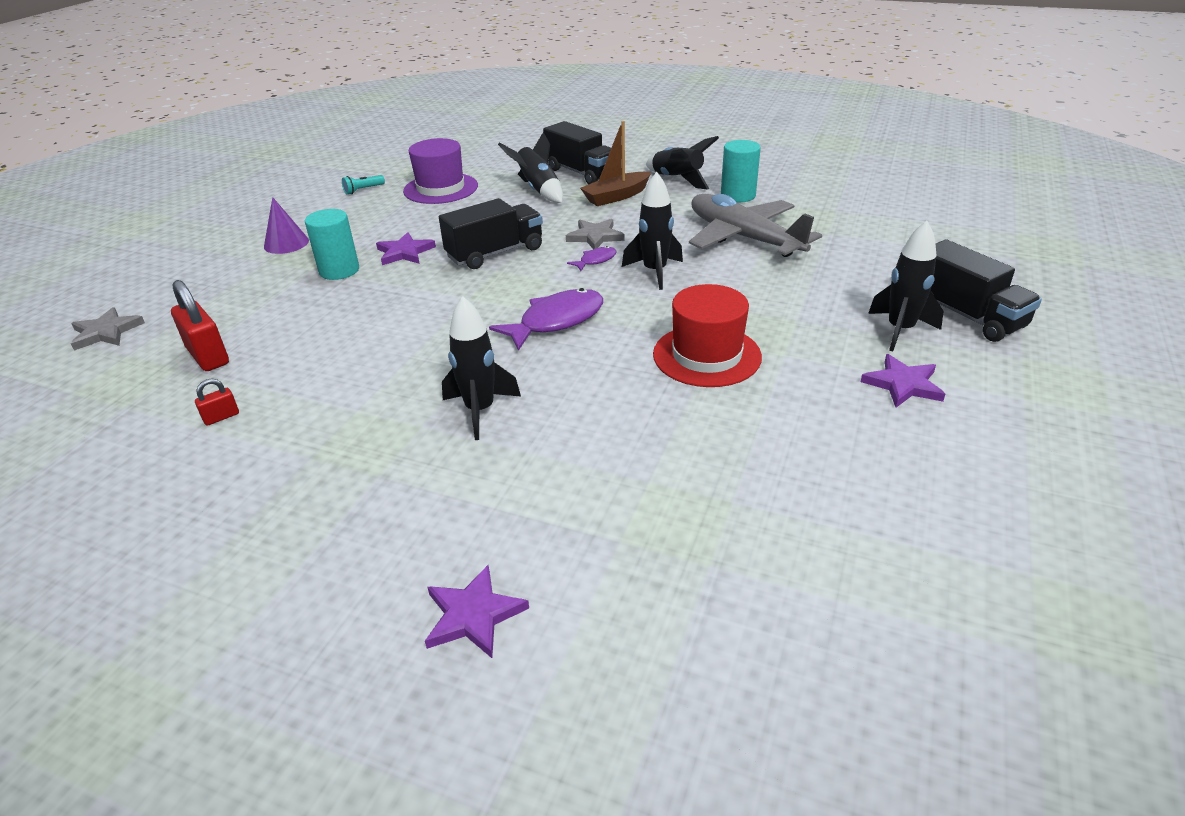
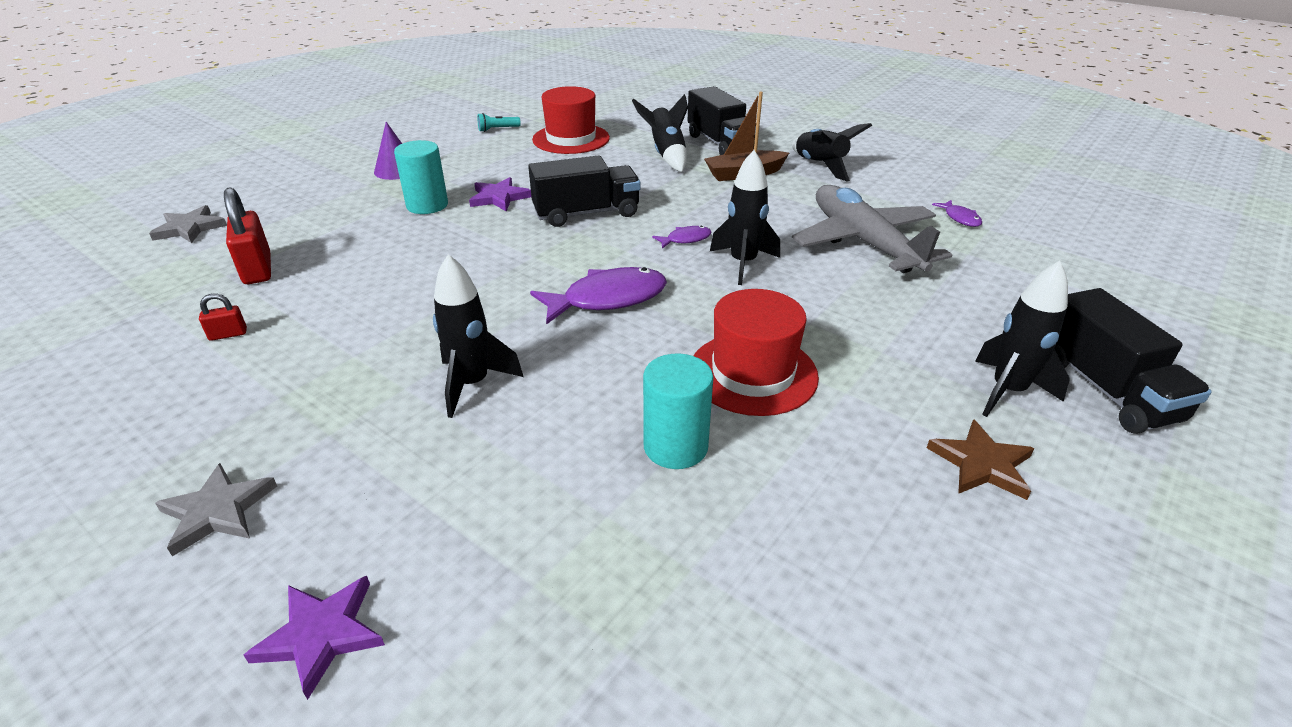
camera: 15 degrees right, 0 degrees up
purple hat [403,138,478,204] -> red hat [532,86,610,154]
grey star [566,219,625,249] -> grey star moved to [155,463,277,557]
turquoise cylinder [721,140,761,202] -> turquoise cylinder moved to [643,354,713,469]
purple star [861,354,945,407] -> brown star [927,419,1034,500]
none -> purple fish [932,200,982,227]

